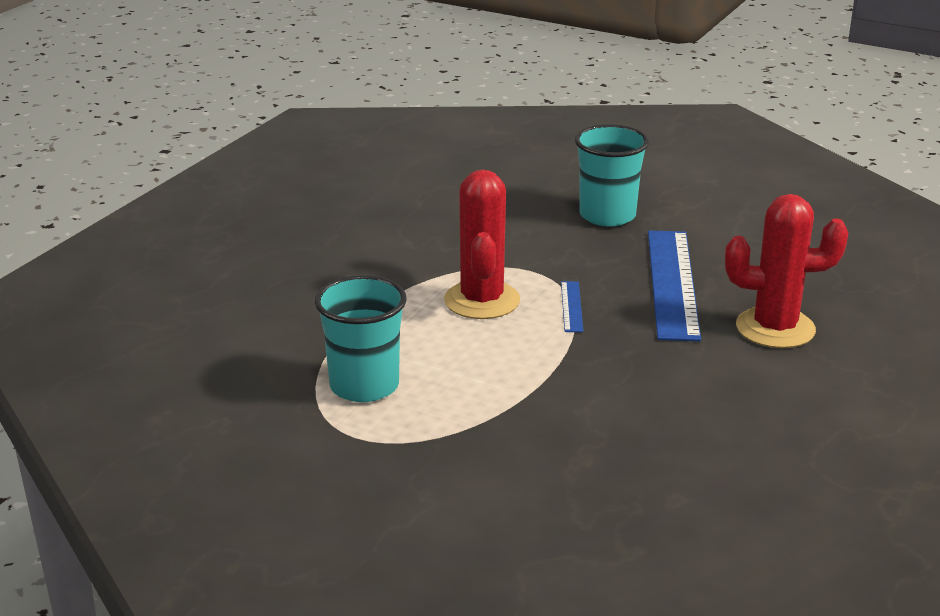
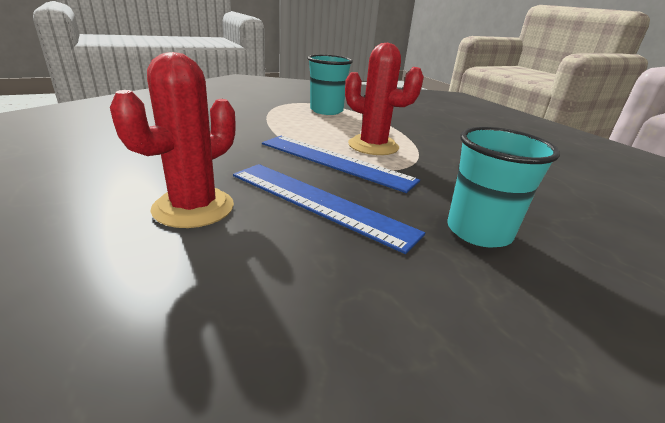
camera: 120 degrees right, 0 degrees up
blue ruler [561,281,584,332] -> blue ruler [262,136,420,193], size x2.28

